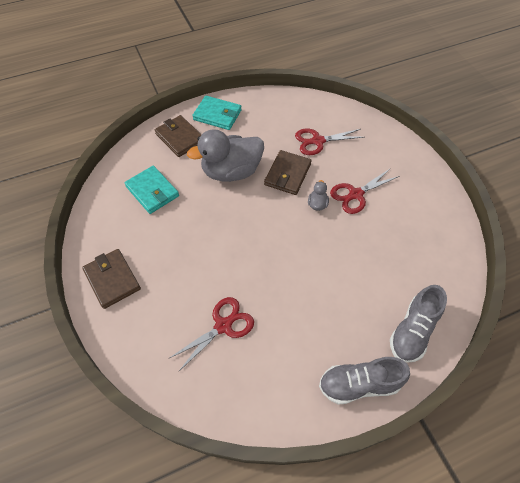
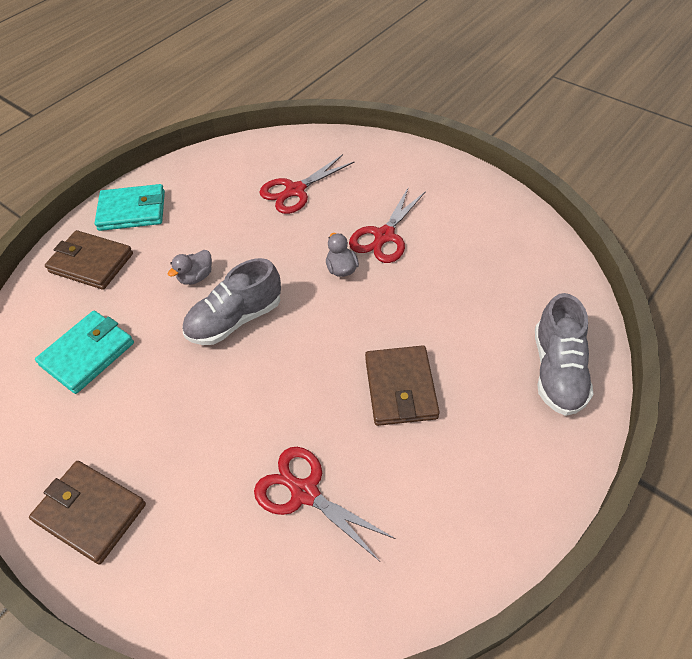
camera: 25 degrees left, 5 degrees down
turquoise wallet [124,166,179,214] -> turquoise wallet turned 75 degrees counterclockwise [35,311,134,394]
red scissors [168,297,254,372] -> red scissors turned 75 degrees counterclockwise [254,447,396,561]
grey duck [187,129,264,182] -> grey duck [168,250,212,285], size x0.41
brown wallet [264,150,311,195] -> brown wallet moved to [365,345,439,426]
grey shoe [319,357,410,405] -> grey shoe moved to [182,258,281,345]

